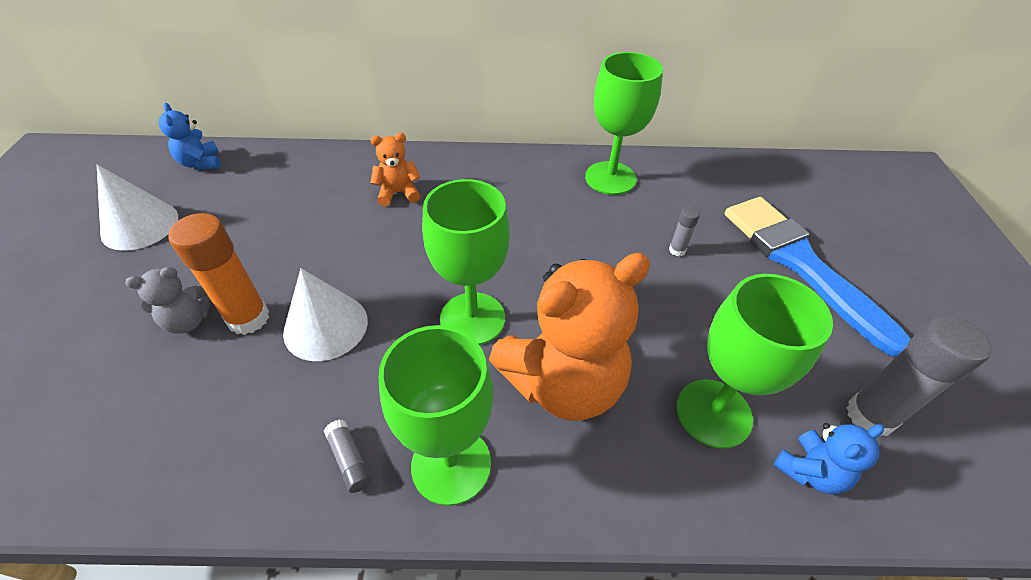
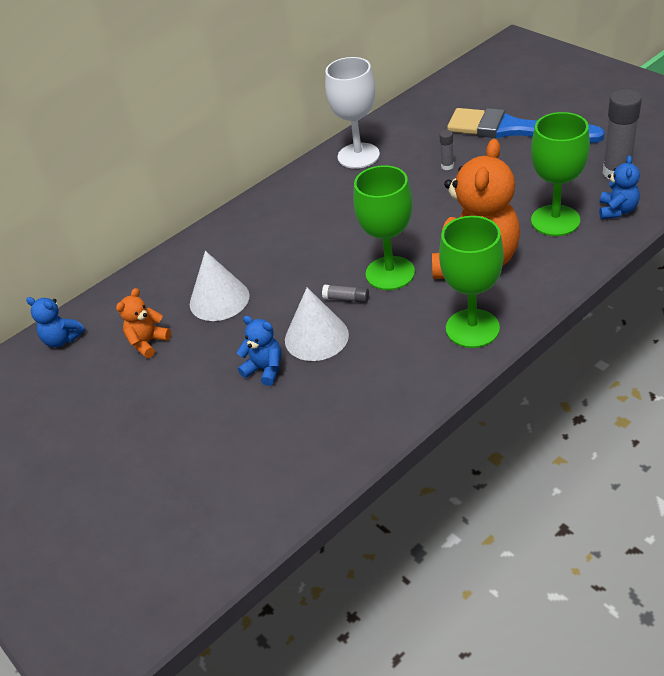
camera: 35 degrees left, 5 degrees down
white cone [97,165,178,251] -> white cone moved to [190,251,249,321]
grey teddy bear [125,267,211,334] -> none
orange glue stick [169,213,269,335] -> blue teddy bear [237,315,281,386]
grey glue stick [324,420,372,493] -> grey glue stick moved to [322,285,369,303]
orange teddy bear [370,133,420,206] -> orange teddy bear moved to [116,288,171,358]
green goblet [585,52,663,195] -> white goblet [325,57,380,169]

